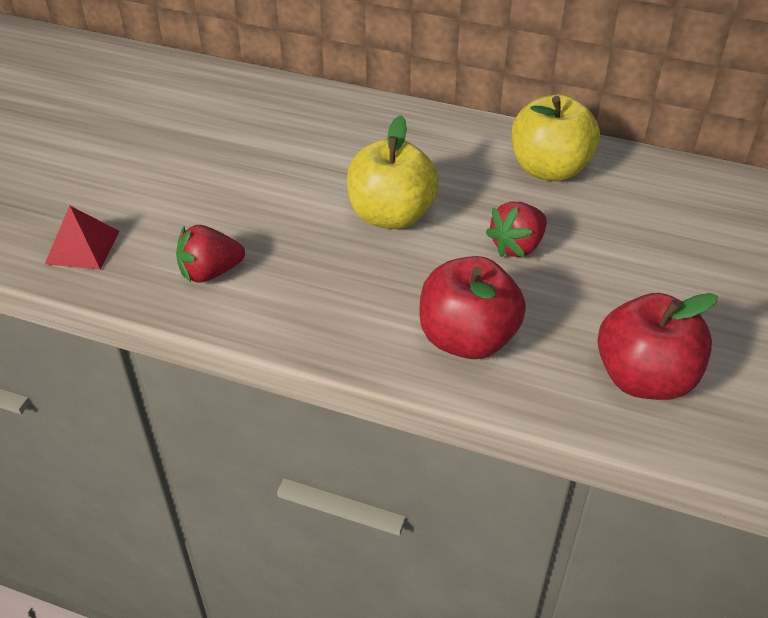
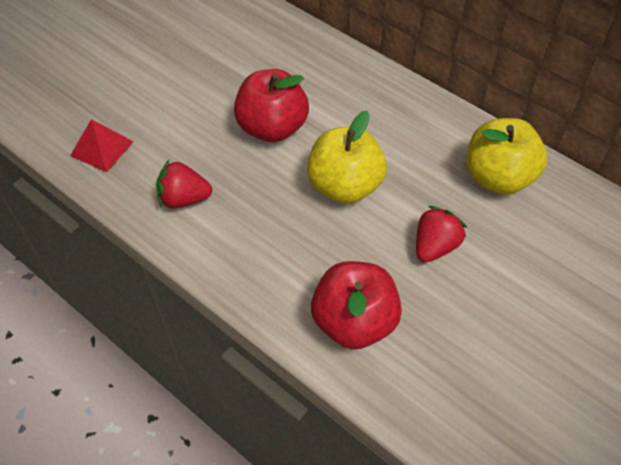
camera: 20 degrees right, 10 degrees up
red strawberry [485,202,547,258] -> red strawberry turned 150 degrees clockwise [416,206,467,263]
red apple [597,293,718,400] -> red apple moved to [234,69,309,142]

